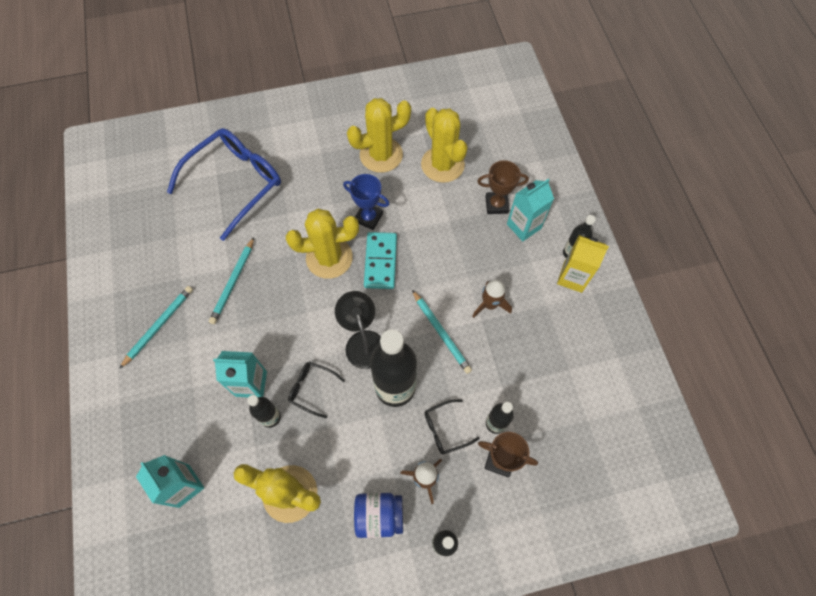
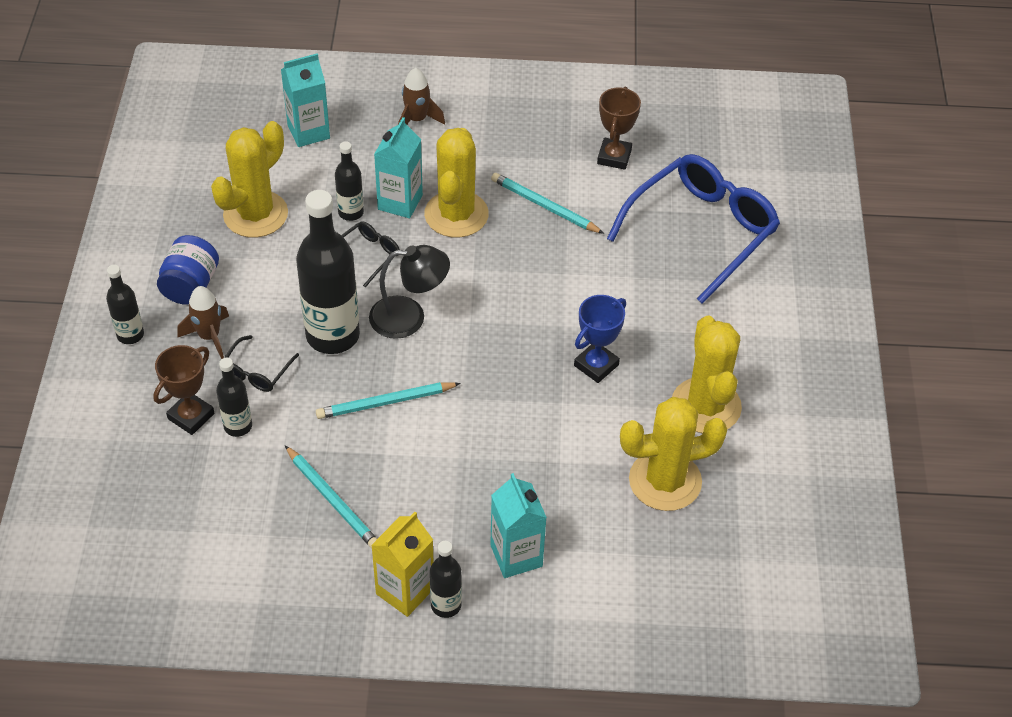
camera: 105 degrees right, 15 degrees down
turquoise pencil [119,286,193,369] -> turquoise pencil moved to [285,446,377,549]
blue glasses [167,128,281,241] -> blue glasses turned 105 degrees counterclockwise [607,154,780,304]
yellow cactus [286,209,359,279] -> yellow cactus moved to [424,128,489,238]
turquoise domino [364,232,397,289] -> none
black glasses [424,399,480,455] -> black glasses turned 150 degrees counterclockwise [224,335,299,392]
brown rocket [472,280,512,318] -> brown rocket moved to [398,68,445,125]
brown trophy [477,160,529,214] -> brown trophy moved to [597,87,641,170]

